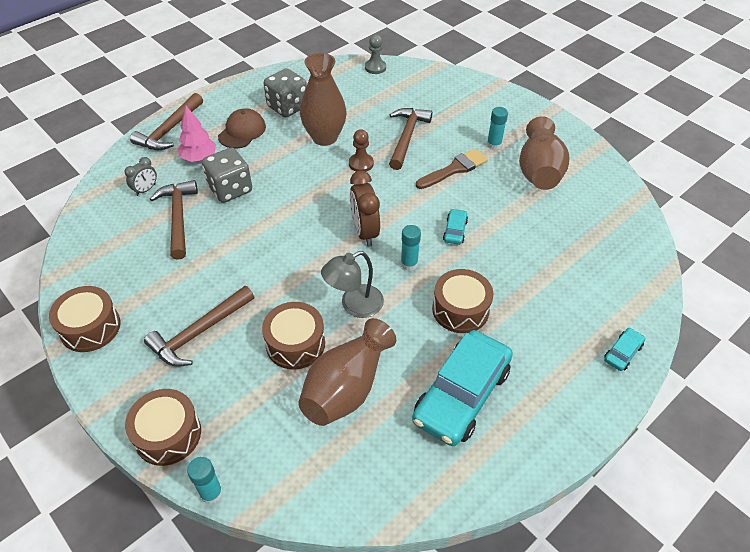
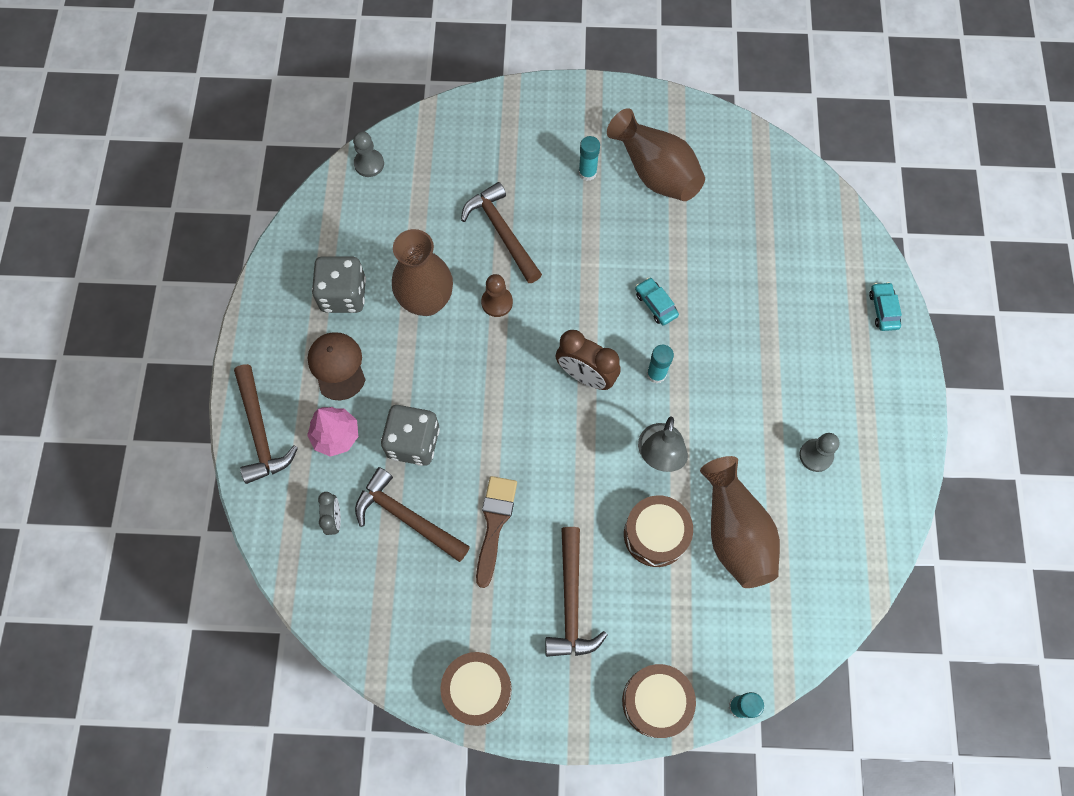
camera: 45 degrees left, 20 degrees up
turquoise car [412,330,513,446] -> grey pawn [799,433,839,472]
brown brush [416,149,488,189] -> brown brush moved to [476,476,517,588]
brown drum [432,269,493,333] -> none

